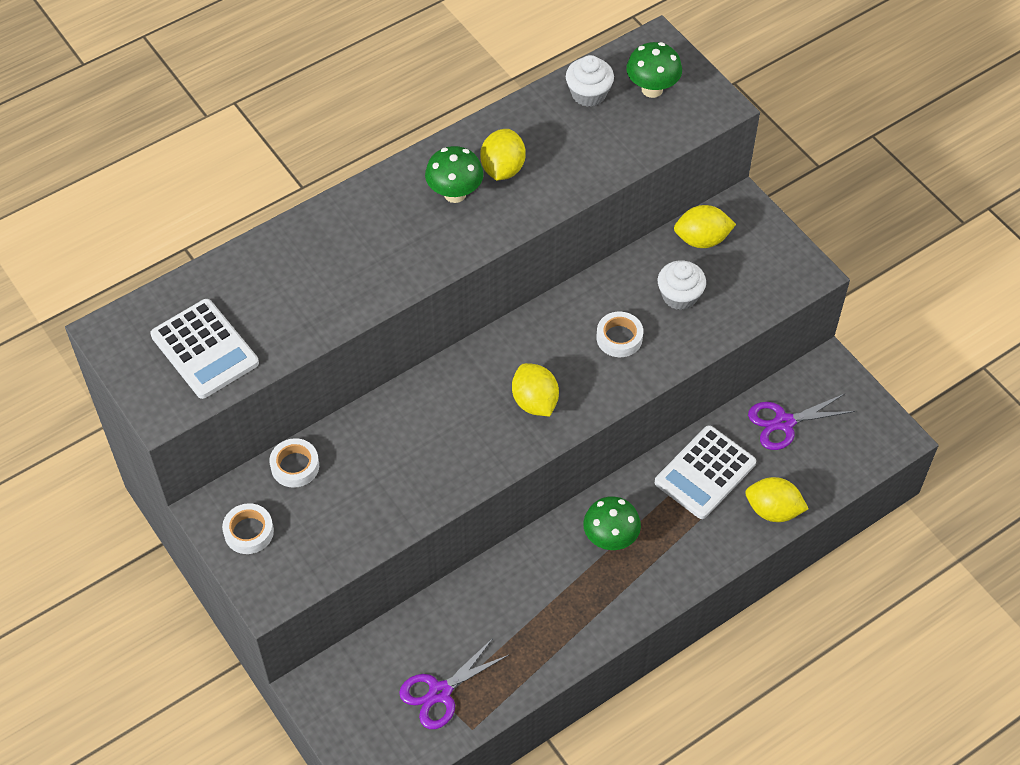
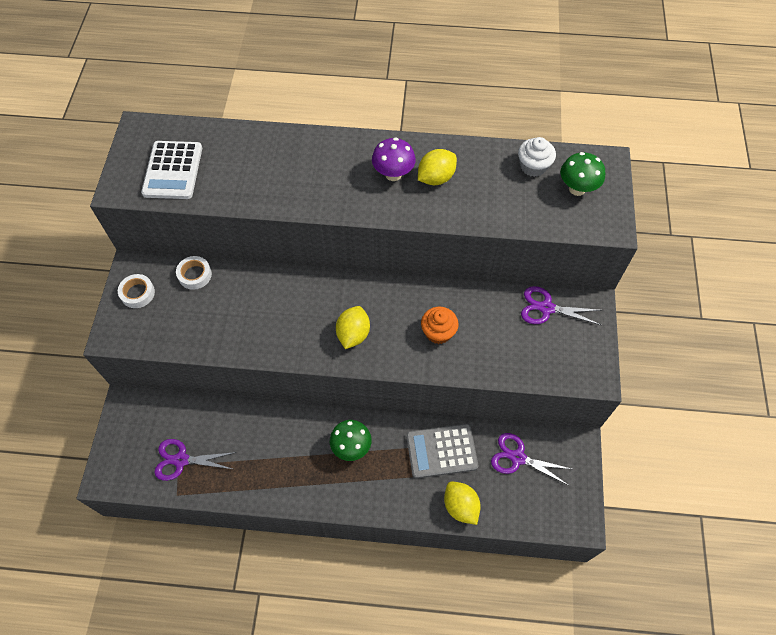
camera: 40 degrees right, 5 degrees up
green mushroom [425,146,483,203] -> purple mushroom [372,138,416,181]
white tape [596,312,643,357] -> orange cupcake [421,307,458,344]
white calculator [655,425,756,519] -> grey calculator [406,424,478,479]
white cupcake [658,261,706,310] -> none
yellow lemon [674,205,736,248] -> purple scissors [521,286,601,325]

